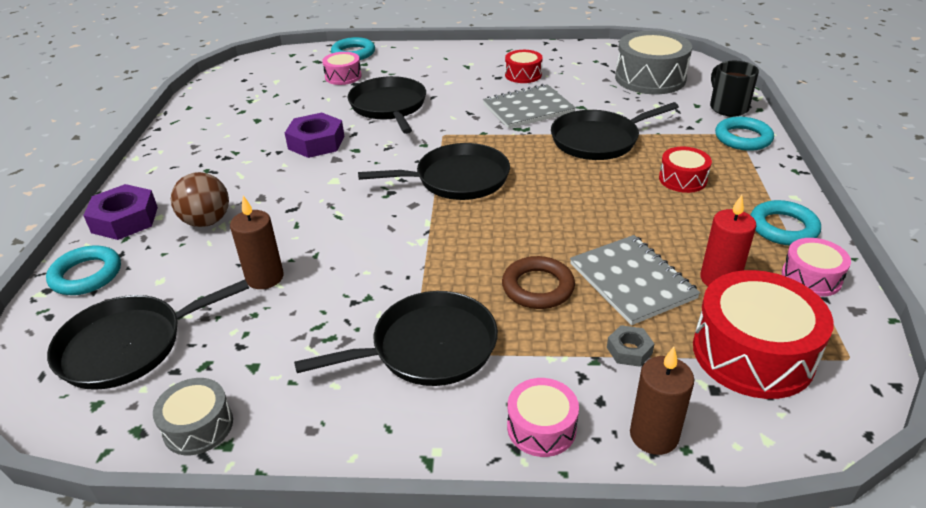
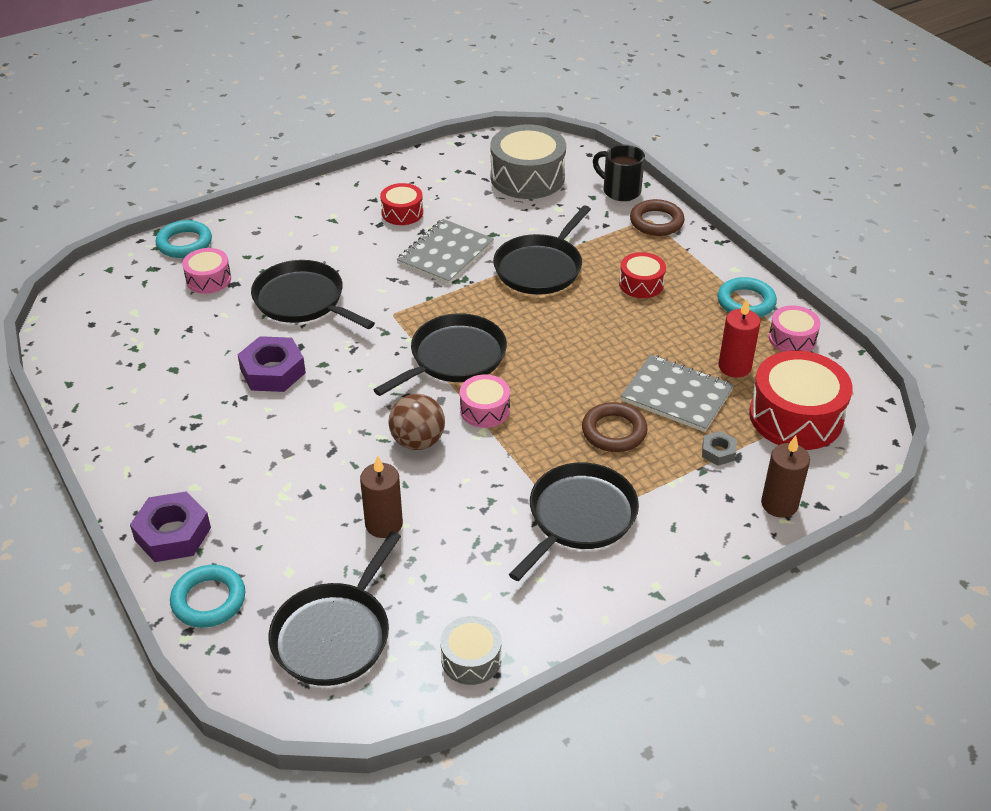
camera: 35 degrees left, 5 degrees up
brown ball [171,172,229,227] -> brown ball moved to [388,394,445,450]
pink drum [507,378,579,457] -> pink drum moved to [460,374,510,428]
turquoise ring [715,117,774,151] -> brown ring [630,199,685,236]

